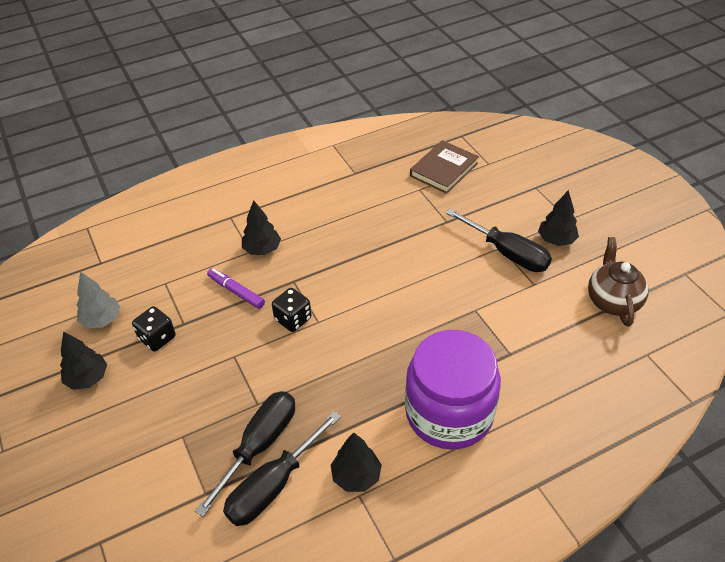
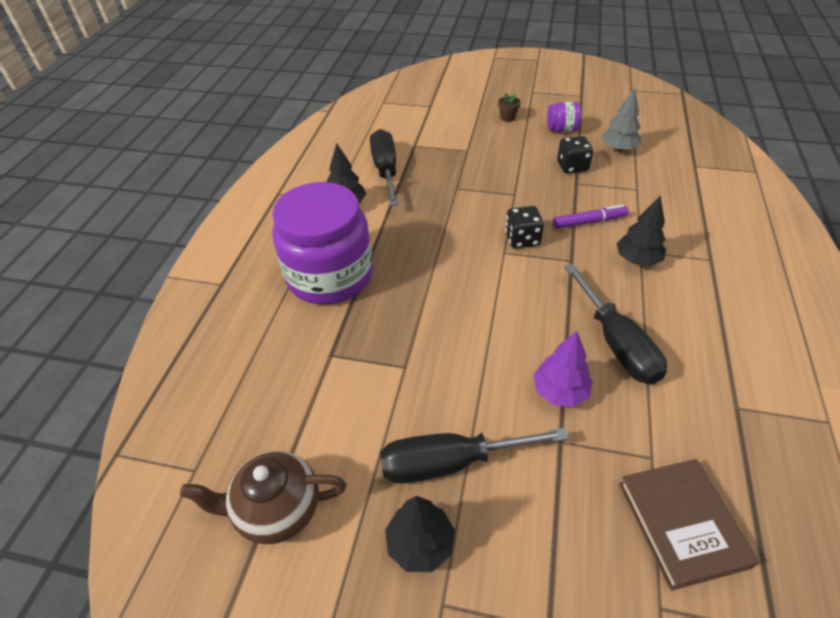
camera: 130 degrees right, 0 degrees up
black tree [60,331,107,390] -> purple jar [547,102,581,132]
black screwdriver [195,391,295,516] -> black screwdriver moved to [564,263,667,384]
brown teapot [588,237,649,327] -> brown teapot turned 135 degrees clockwise [180,451,346,544]
none -> brown flower pot [498,93,521,122]
none -> purple tree [533,331,592,407]

